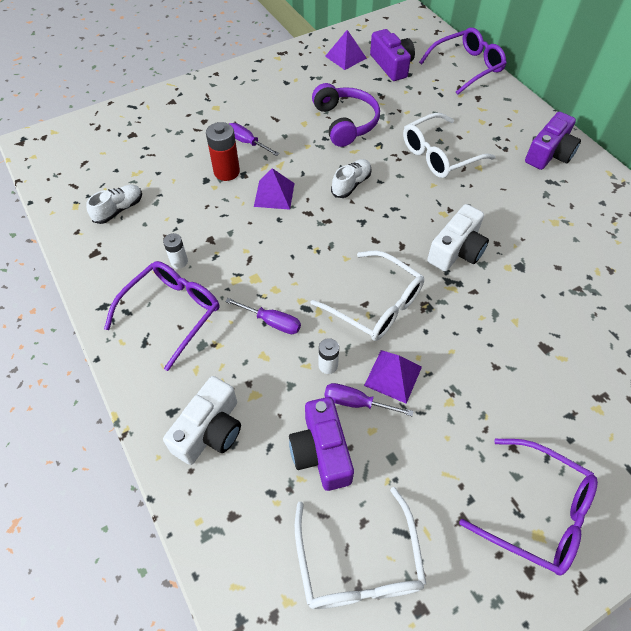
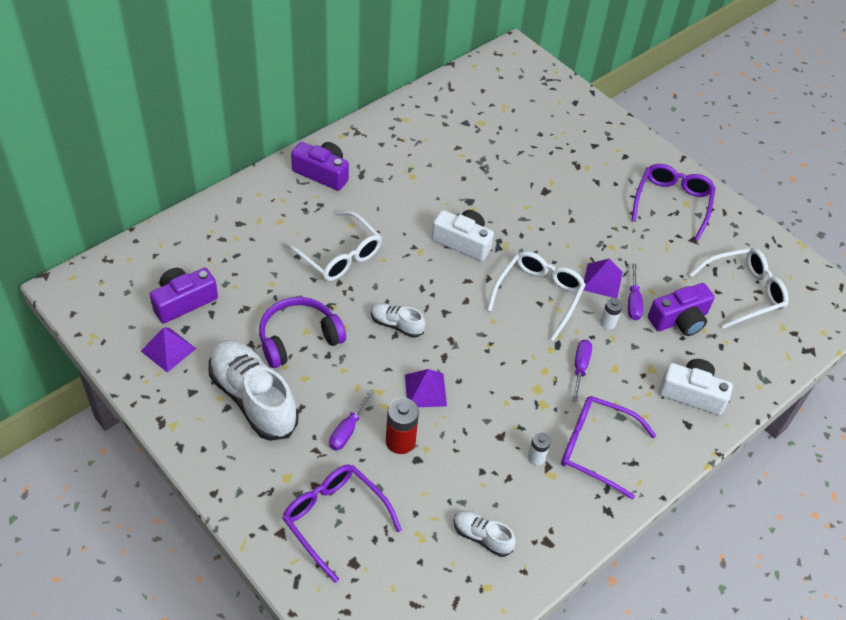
camera: 105 degrees left, 5 degrees down
purple glasses [419,28,507,95] -> purple glasses moved to [282,464,402,583]
none -> white shoe [208,340,298,441]

